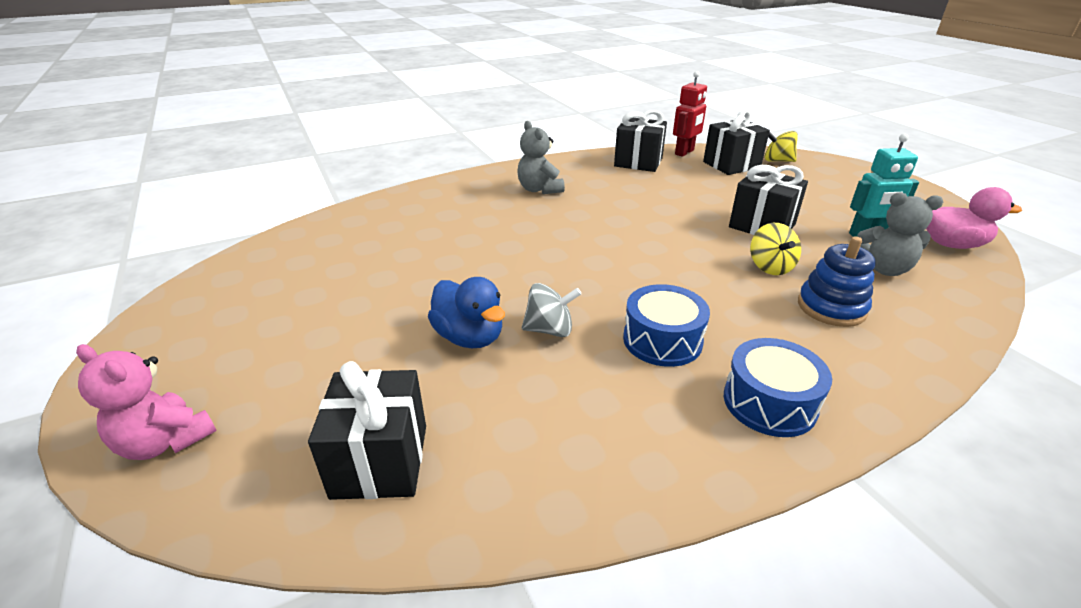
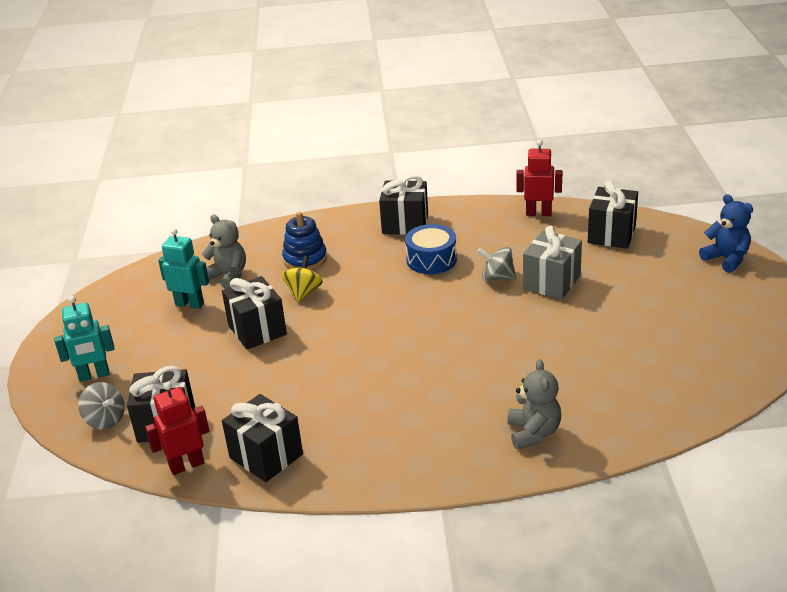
camera: 155 degrees left, 0 degrees up
pink teddy bear [76,344,217,460] -> blue teddy bear [699,194,753,273]
blue duck [428,277,505,348] -> grey gift [523,226,582,300]
grey teddy bear [518,121,565,194] -> grey teddy bear moved to [508,359,561,449]
blue drum [724,338,832,437] -> black gift [379,175,428,235]
yellow spinning top [765,131,798,162] -> grey spinning top [78,382,125,429]
pink duck [926,187,1022,249] -> none
none -> turquoise robot [54,296,115,382]
none -> red robot [516,140,562,216]

